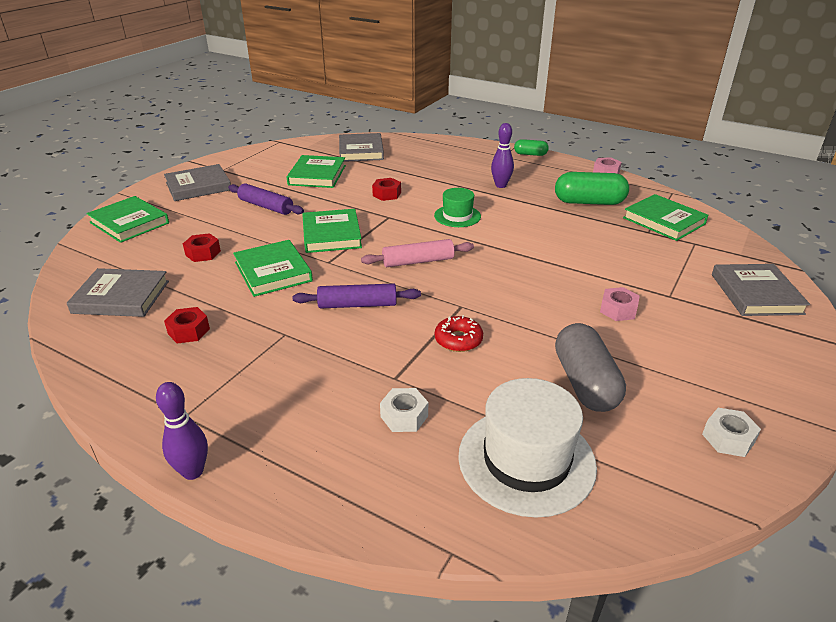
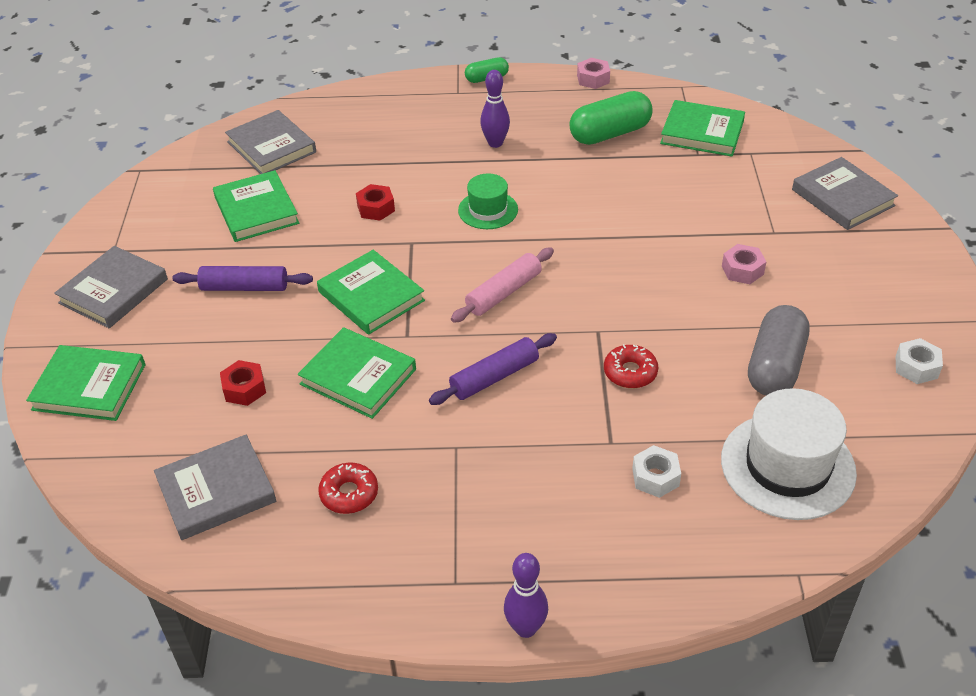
camera: 30 degrees left, 10 degrees up
red nut [164,307,210,344] -> red donut [318,463,378,514]
grey capsule [555,323,626,412] -> grey capsule turned 60 degrees clockwise [748,305,810,396]

